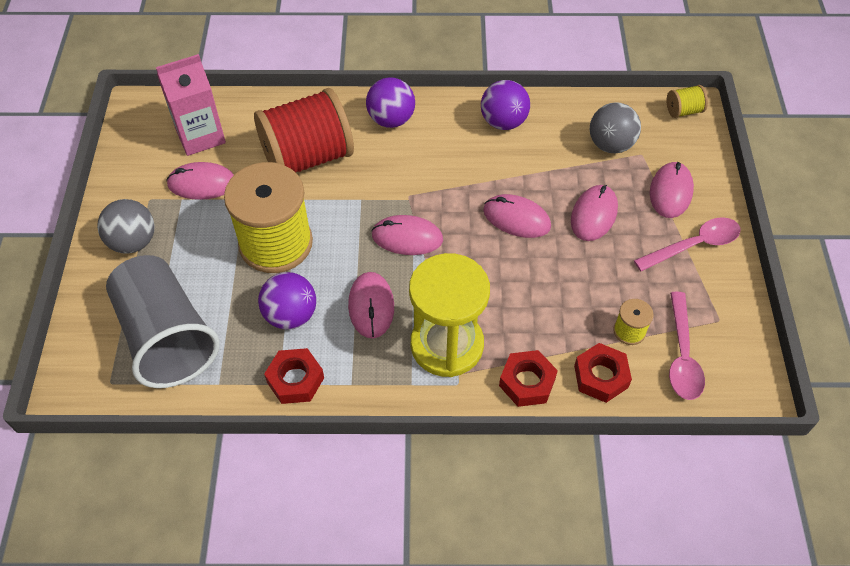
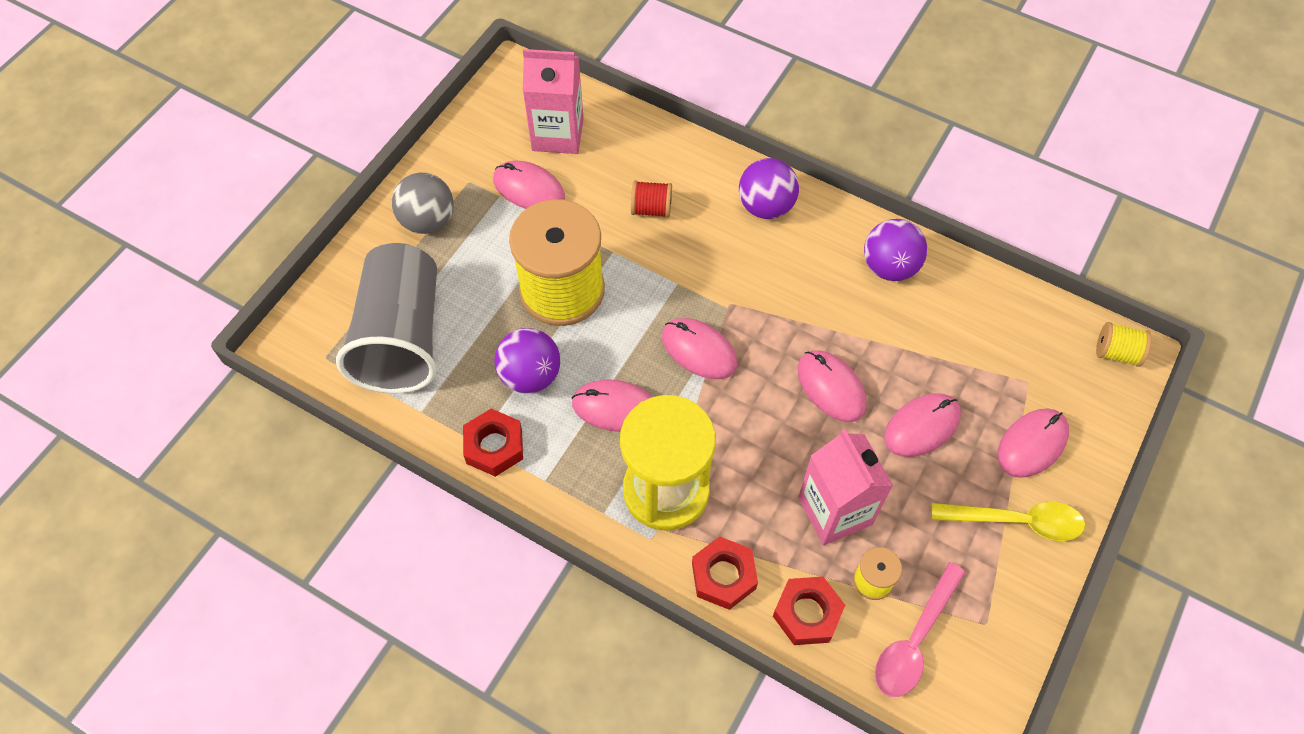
camera: 30 degrees right, 5 degrees up
red spool [254,88,354,173] -> red spool [631,180,672,218], size x0.41
pink mouse [348,272,394,338] -> pink mouse turned 75 degrees clockwise [572,380,653,432]
grey ball [590,102,641,153] -> none
pink spoon [634,217,740,272] -> yellow spoon [931,502,1085,541]
none -> pink carton [798,429,893,545]

